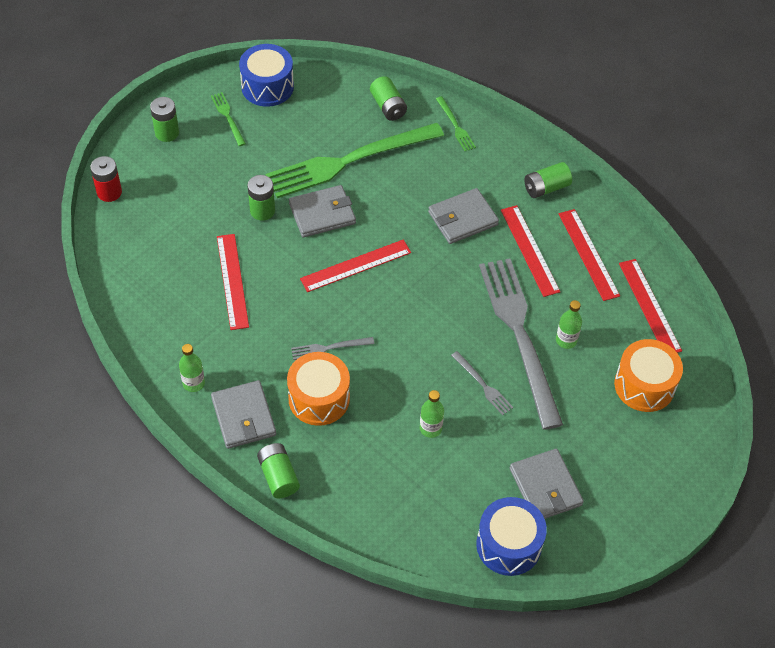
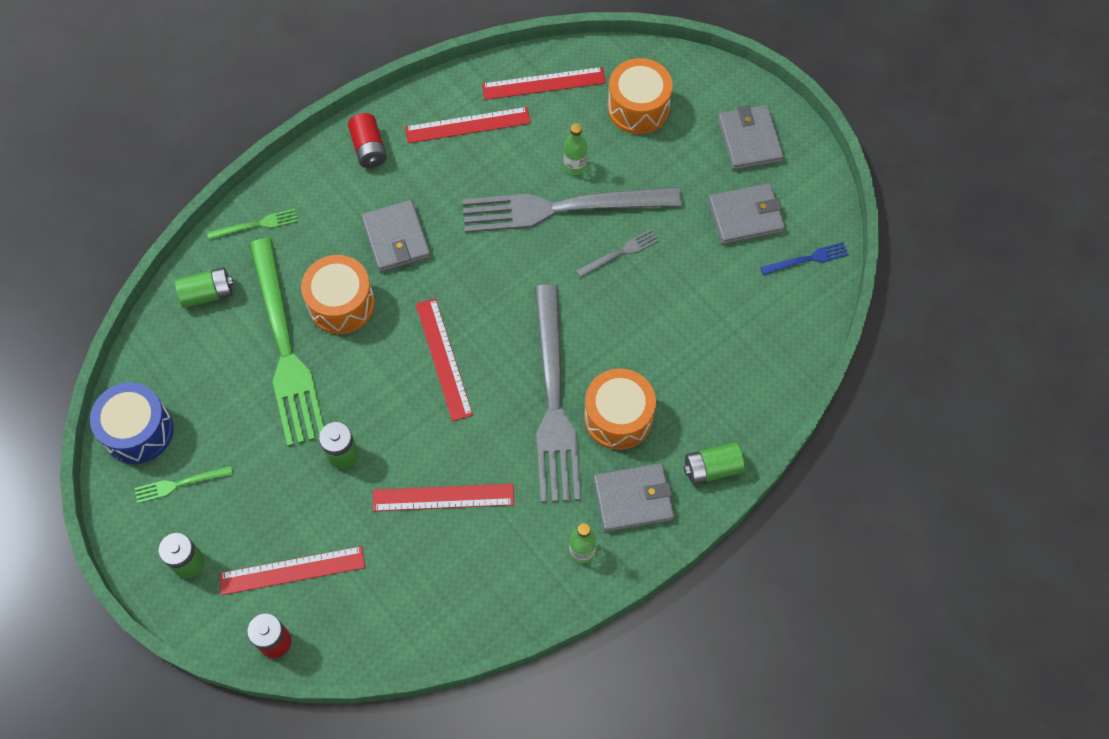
camera: 80 degrees left, 10 degrees up
grey wallet [289,185,356,237] -> grey wallet moved to [718,105,784,170]
grey fork [291,337,374,360] -> grey fork [535,284,581,503], size x2.45
green bottle [420,390,444,438] -> none
blue drum [476,497,547,576] -> blue fork [760,242,849,275]
red ruler [501,205,560,297] -> red ruler moved to [219,546,365,595]
green battery [524,162,572,198] -> red battery [348,113,387,168]
none -> orange drum [301,255,375,334]

